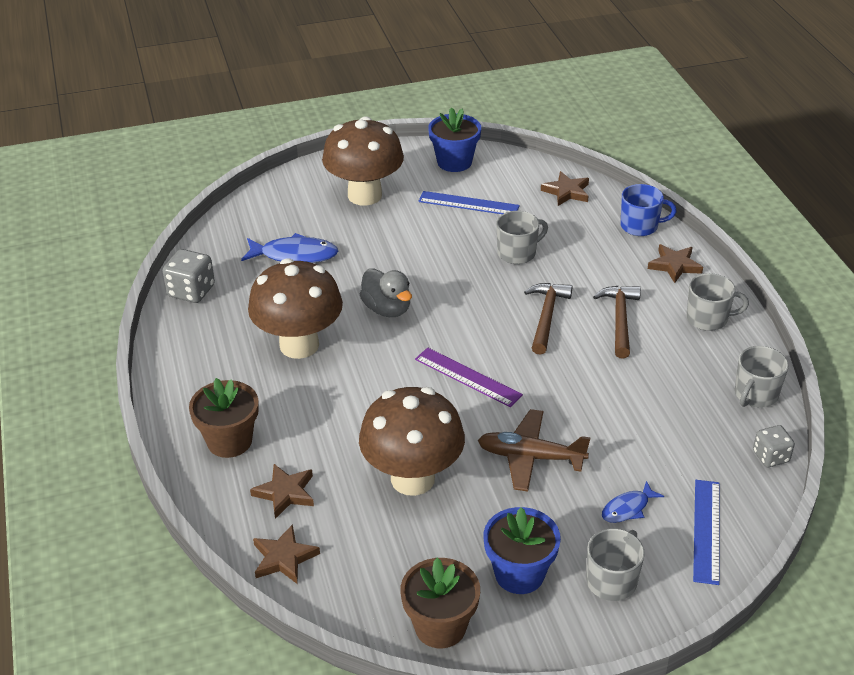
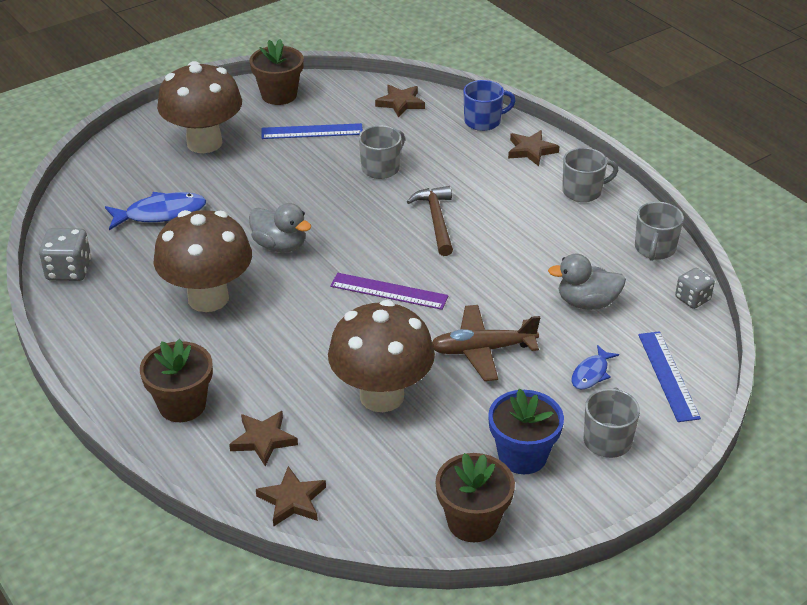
camera: 20 degrees left, 0 degrees up
blue flower pot [428,107,481,172] -> brown flower pot [250,39,304,105]
brown hammer [593,286,641,359] -> none
none -> grey duck [548,253,626,310]

